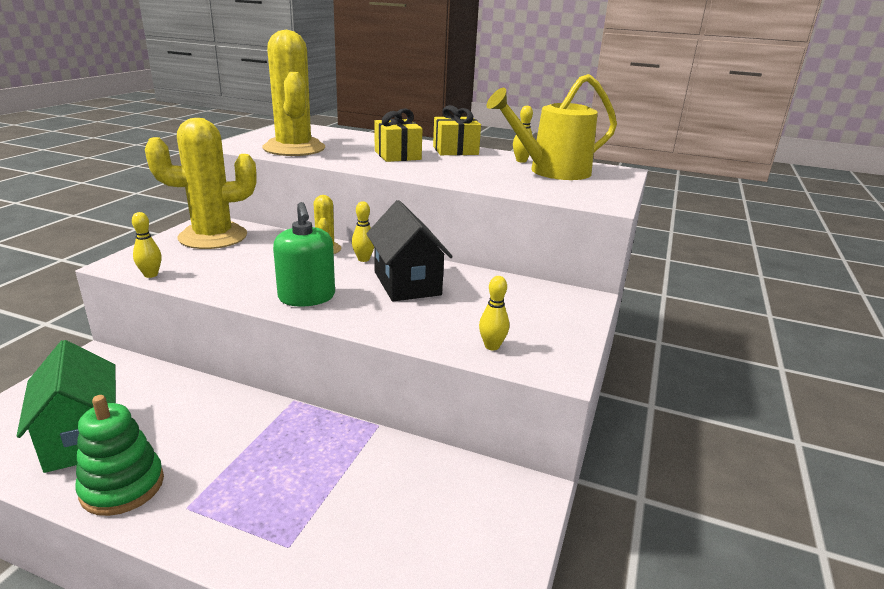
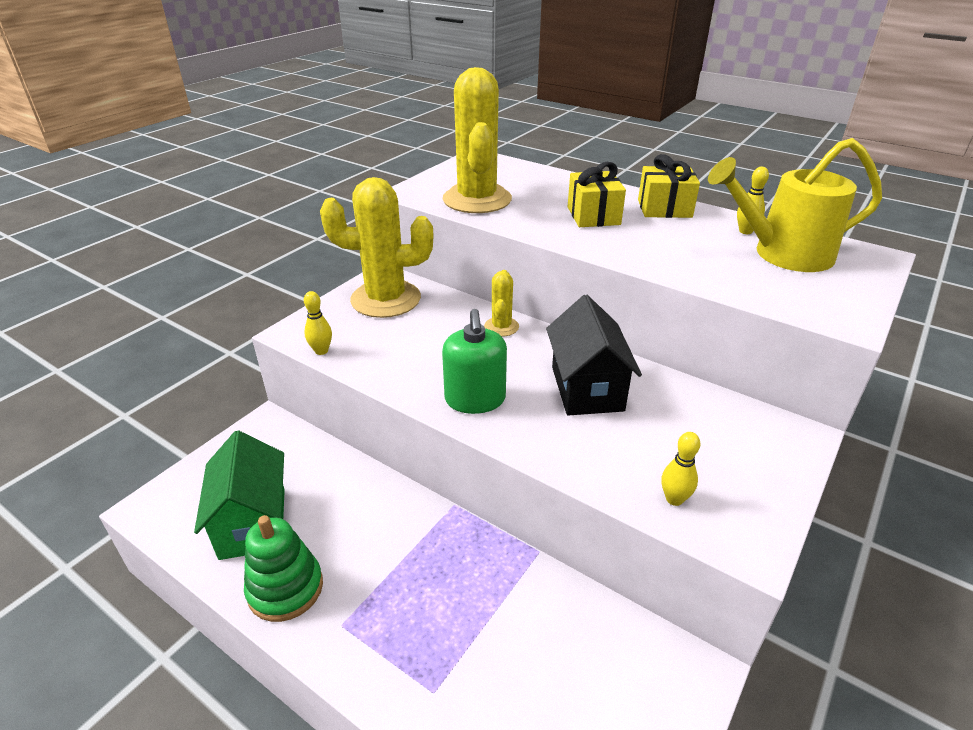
camera: 15 degrees right, 10 degrees up
yellow bowling pin [352,201,374,262] -> none

